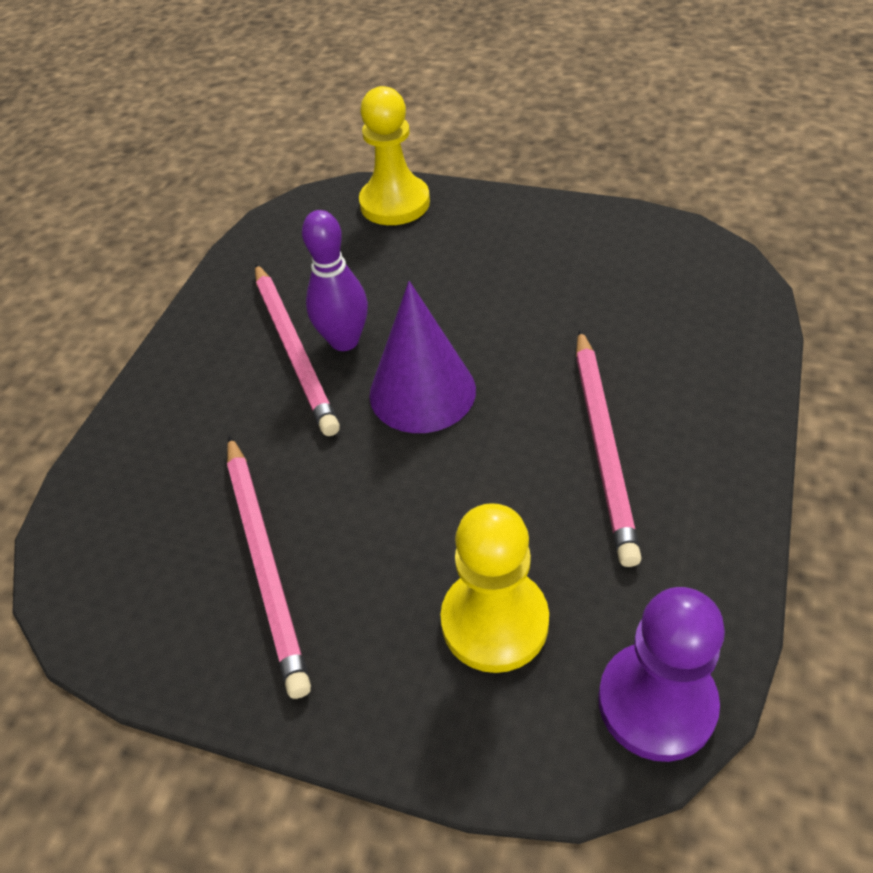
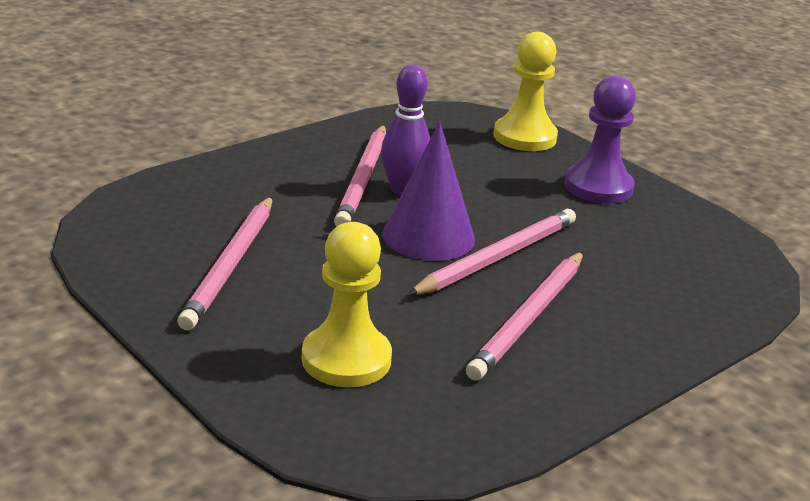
camera: 25 degrees right, 20 degrees down
purple pawn [598,587,725,762] -> purple pawn moved to [564,76,636,204]
none -> pink pencil [407,209,576,295]

